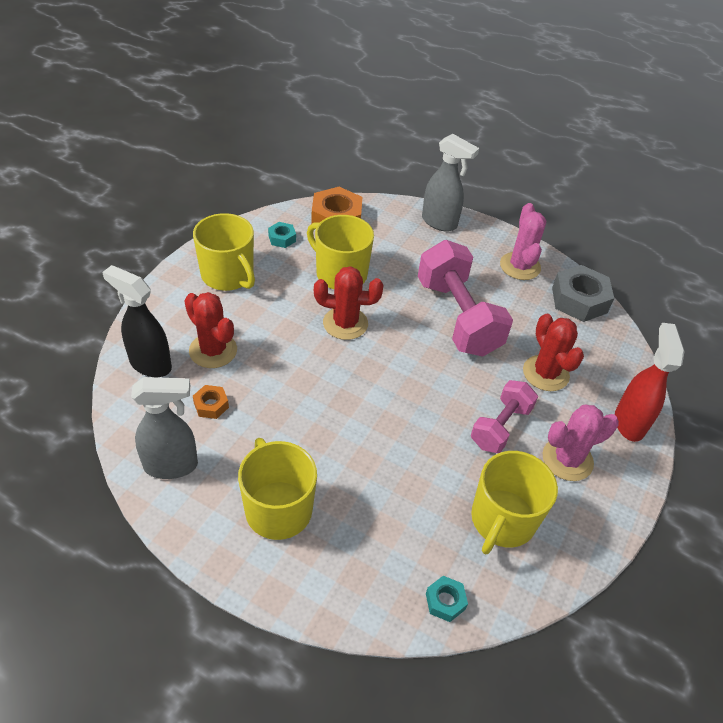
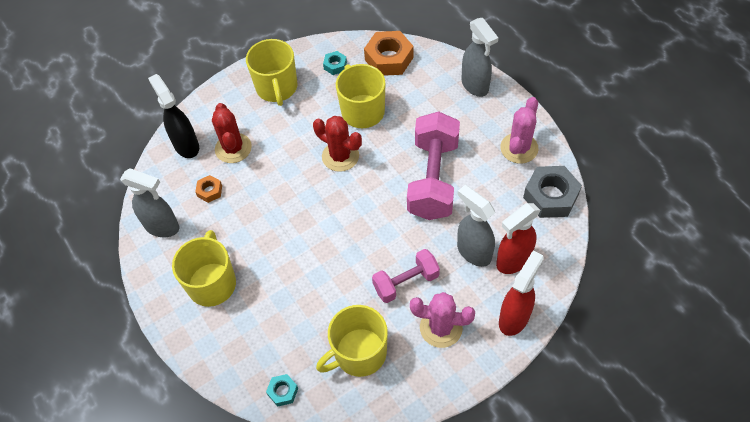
camera: 35 degrees right, 10 degrees up
red cactus [523,314,584,391] -> grey spray bottle [457,185,495,267]
none -> red spray bottle [496,203,541,274]

